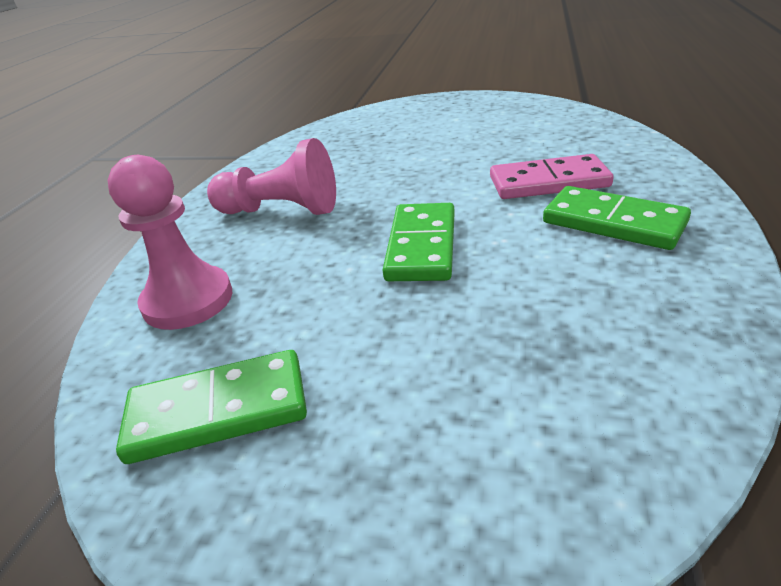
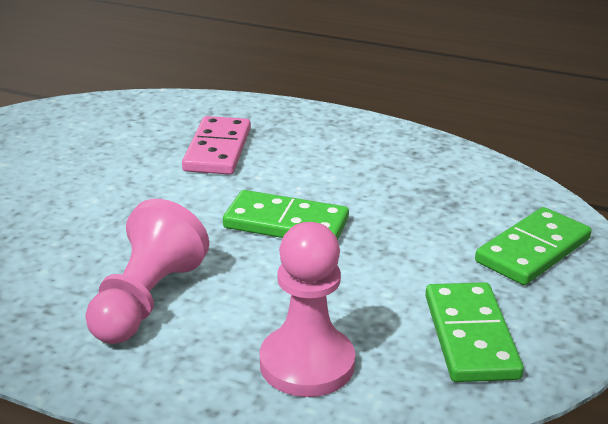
camera: 85 degrees left, 5 degrees down
green domino [543,186,691,250] -> green domino moved to [475,207,591,285]

